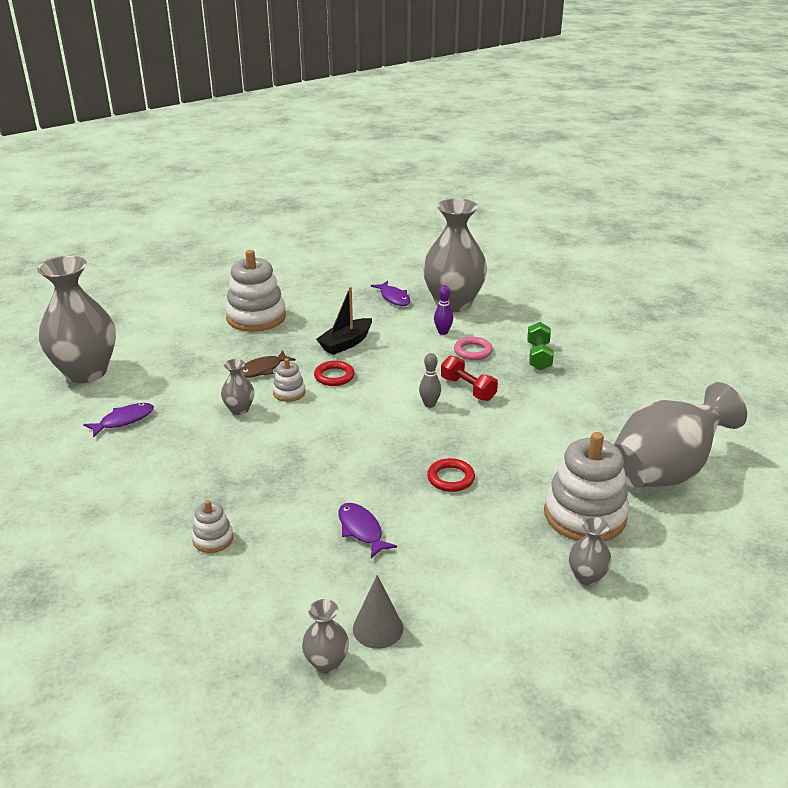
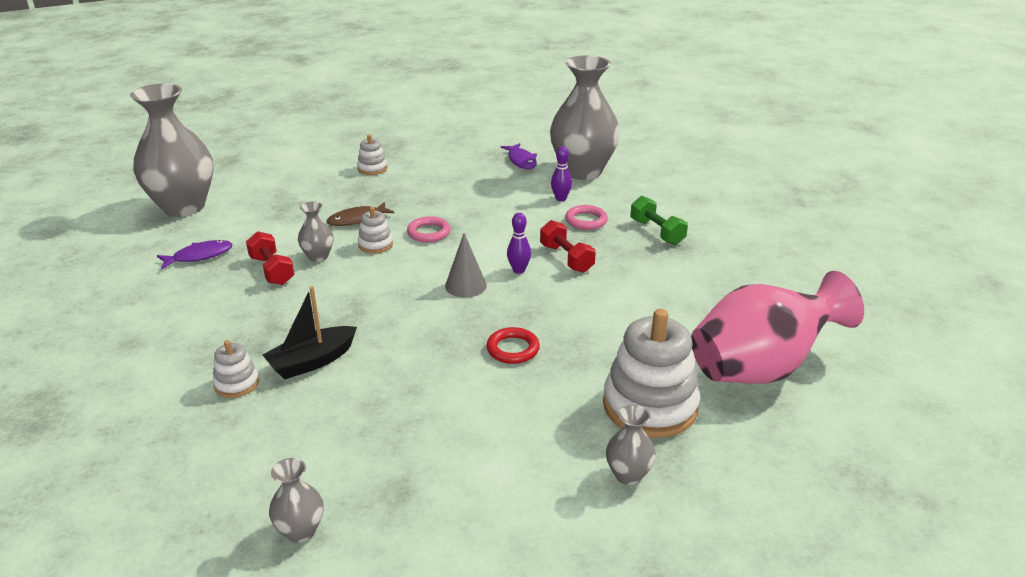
camera: 10 degrees right, 0 degrees up
white stacking toy [225,250,286,332] -> white stacking toy [357,135,387,175], size x0.48
red ring [314,361,355,386] -> pink ring [407,216,450,242]
black boat [316,287,372,355] -> black boat moved to [263,286,357,379]
purple fish [338,503,397,558] -> none
grey cone [353,575,403,649] -> grey cone moved to [445,233,487,298]
grey bowling pin [419,353,441,408] -> purple bowling pin [507,213,531,274]
green dumbbell [527,322,554,370] -> green dumbbell turned 45 degrees counterclockwise [631,196,688,245]
grey vase [613,382,747,488] -> pink vase [691,271,864,384]
none -> red dumbbell [246,231,295,285]

